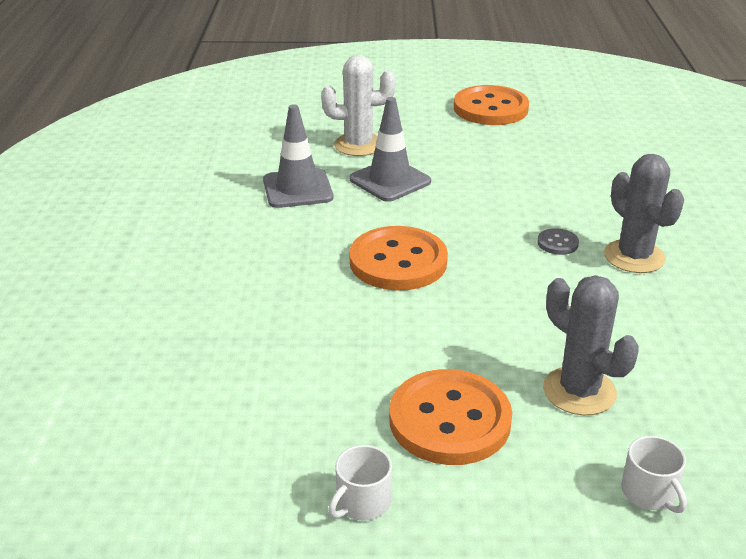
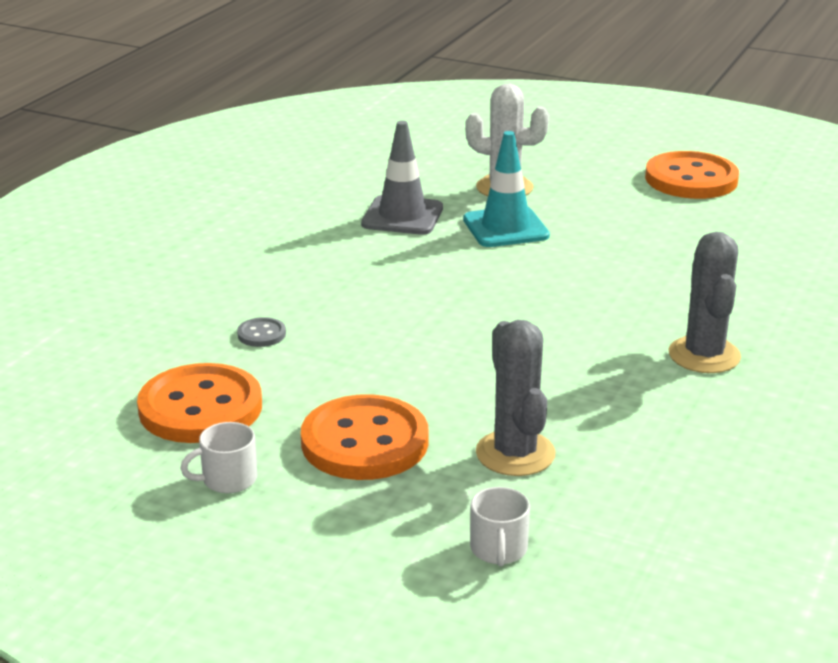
camera: 25 degrees right, 5 degrees down
orange button [349,226,448,291] -> orange button moved to [137,363,262,443]
grey traffic cone [350,97,431,202] -> turquoise traffic cone [463,131,550,247]
grey button [537,228,579,255] -> grey button moved to [237,317,286,347]

